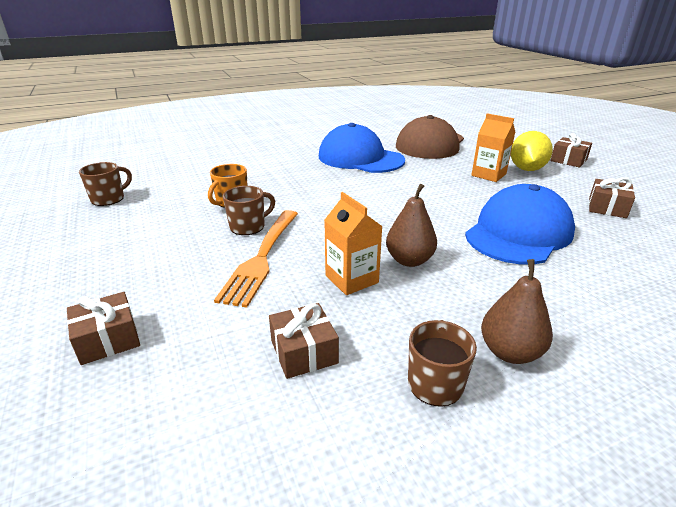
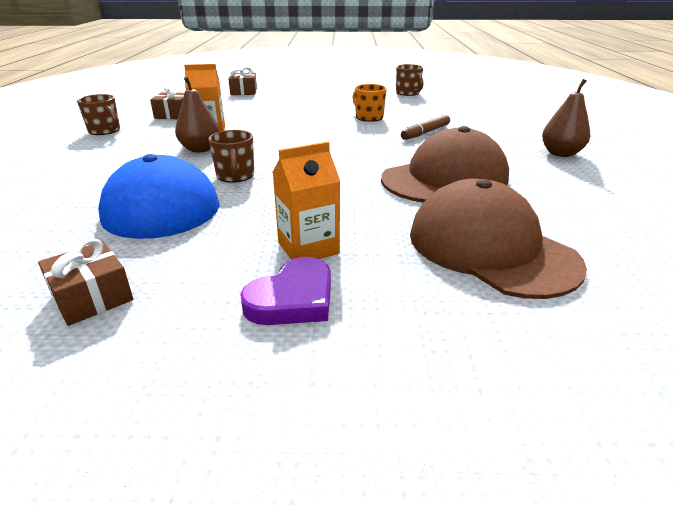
camera: 115 degrees right, 0 degrees up
orange fork [214,210,298,308] -> none
brown mug [223,186,275,235] -> brown mug moved to [208,130,254,183]
blue cap [319,123,405,173] -> brown cap [381,126,509,202]
brown pear [481,259,553,364] -> brown pear moved to [542,79,590,157]
yellow lemon [511,131,553,171] -> purple heart [240,257,331,325]
brown gift [550,133,592,168] -> none
none -> brown marker [401,115,450,140]

